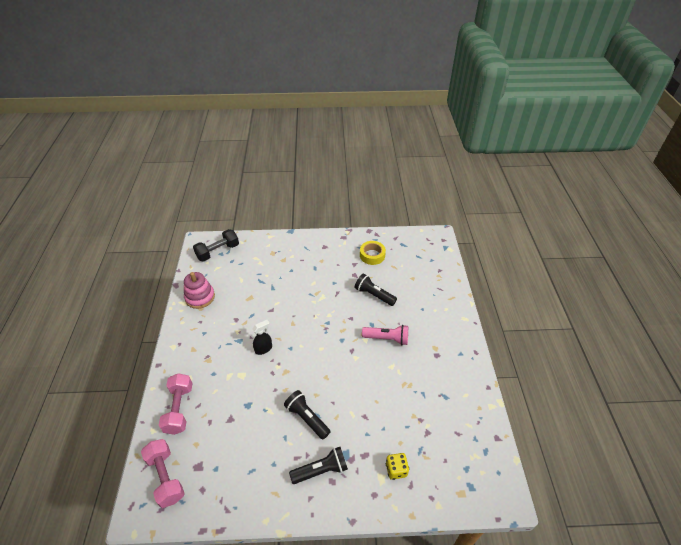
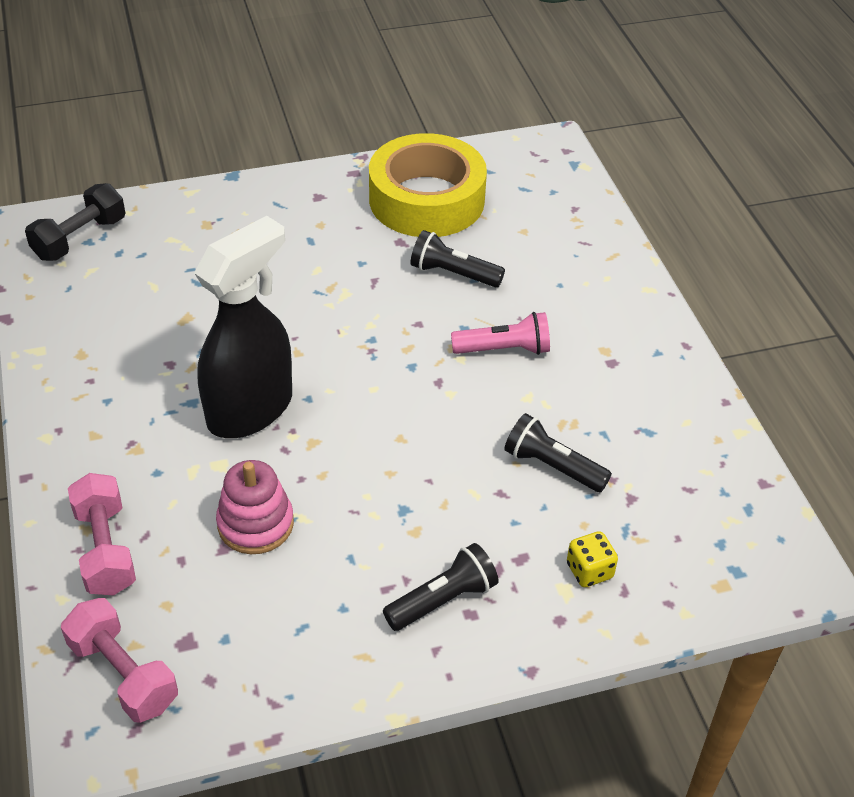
camera: 15 degrees left, 0 degrees up
pink stacking toy [184,272,215,309] -> pink stacking toy moved to [216,460,294,554]
black spray bottle [252,320,272,355] -> black spray bottle [194,216,292,438], size x2.45
black flashlight [284,390,331,439] -> black flashlight moved to [504,413,612,492]
yellow tape [360,241,386,265] -> yellow tape [369,133,487,237], size x2.08

